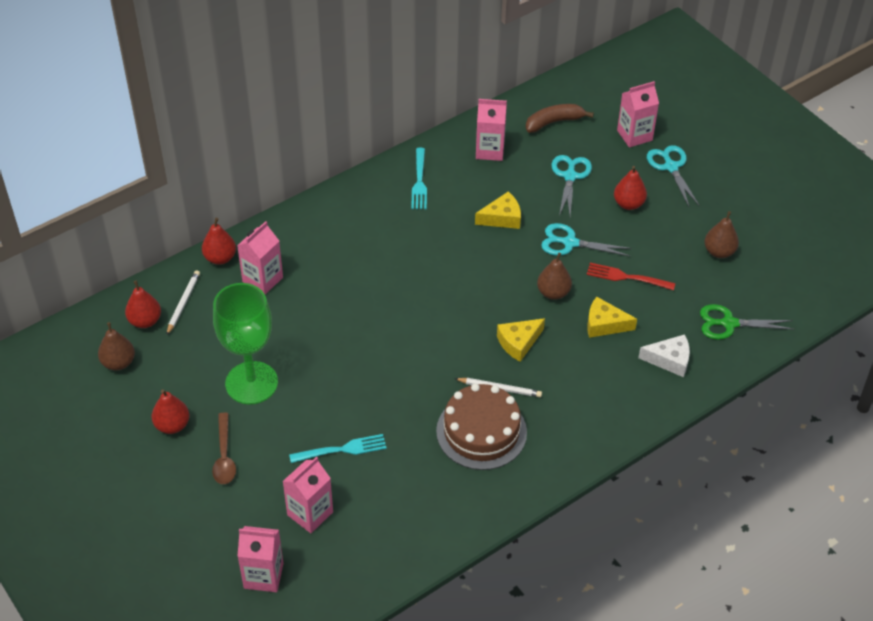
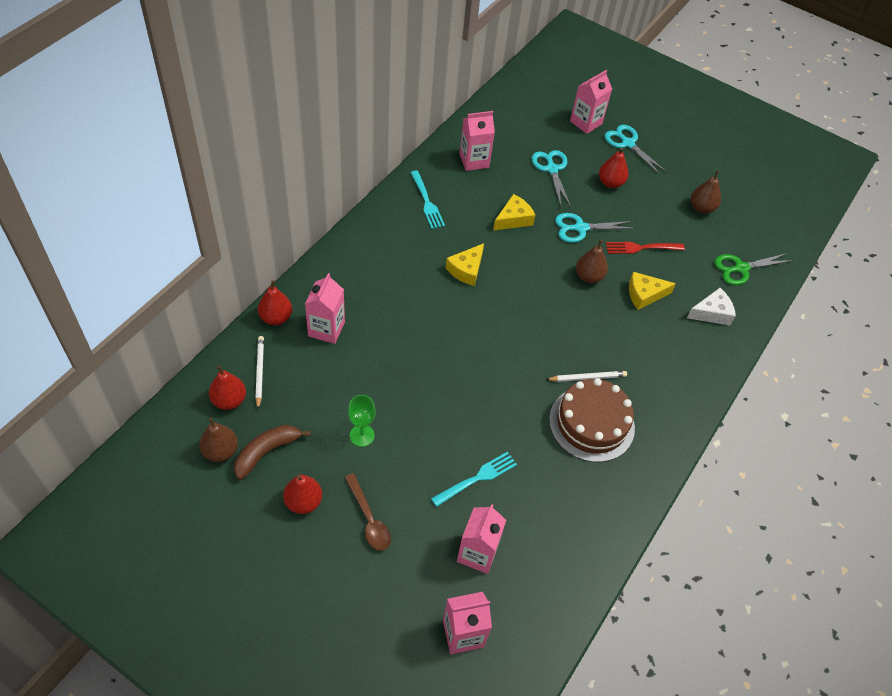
camera: 25 degrees left, 5 degrees up
green goblet [213,283,278,405] -> green goblet [348,395,376,447], size x0.48
yellow cheese [497,318,545,362] -> yellow cheese moved to [446,243,484,286]
brown banana [526,104,594,133] -> brown banana moved to [234,425,310,480]

